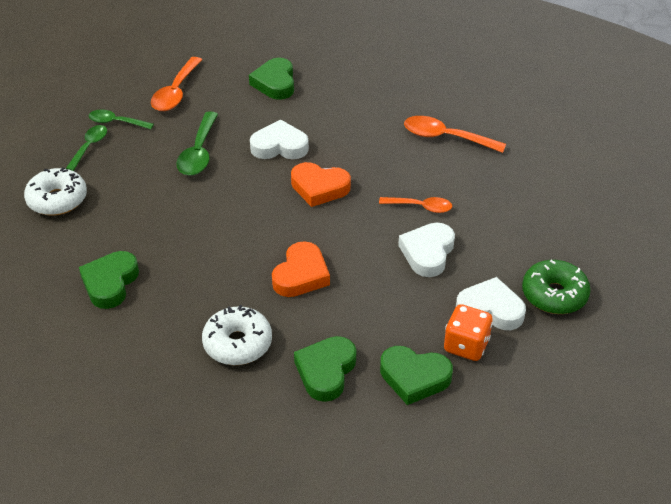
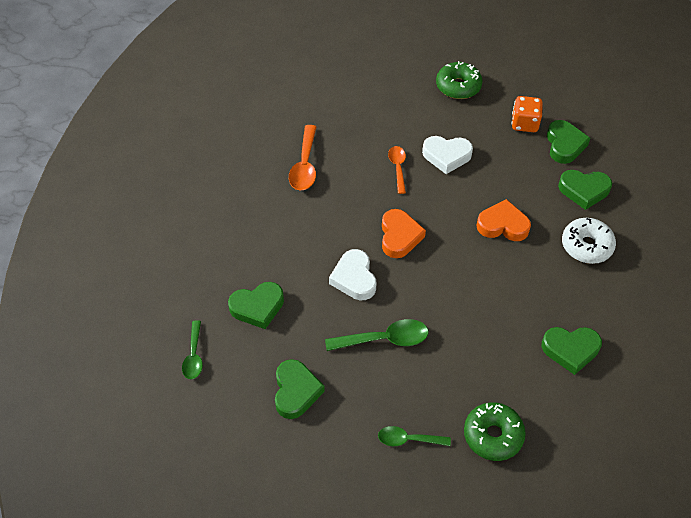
camera: 105 degrees left, 10 degrees up
white donut [24,167,87,216] -> green donut [464,402,526,461]
green spoon [89,110,154,129] -> green spoon moved to [182,320,203,379]
orange spoon [151,57,202,111] -> green heart [275,359,325,419]
white heart [456,277,526,330] -> none

